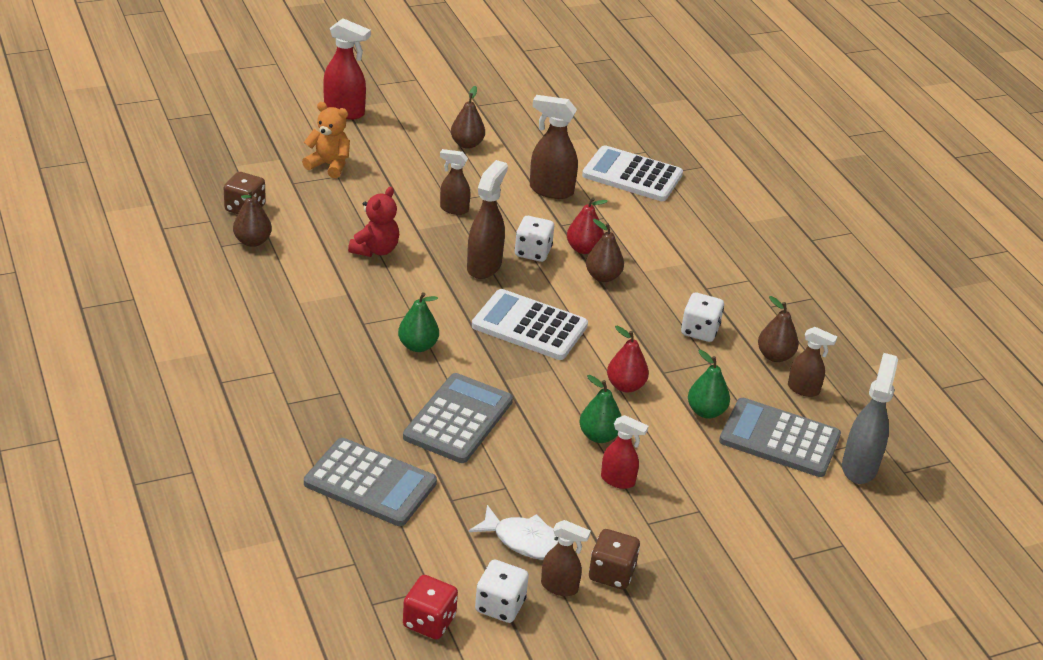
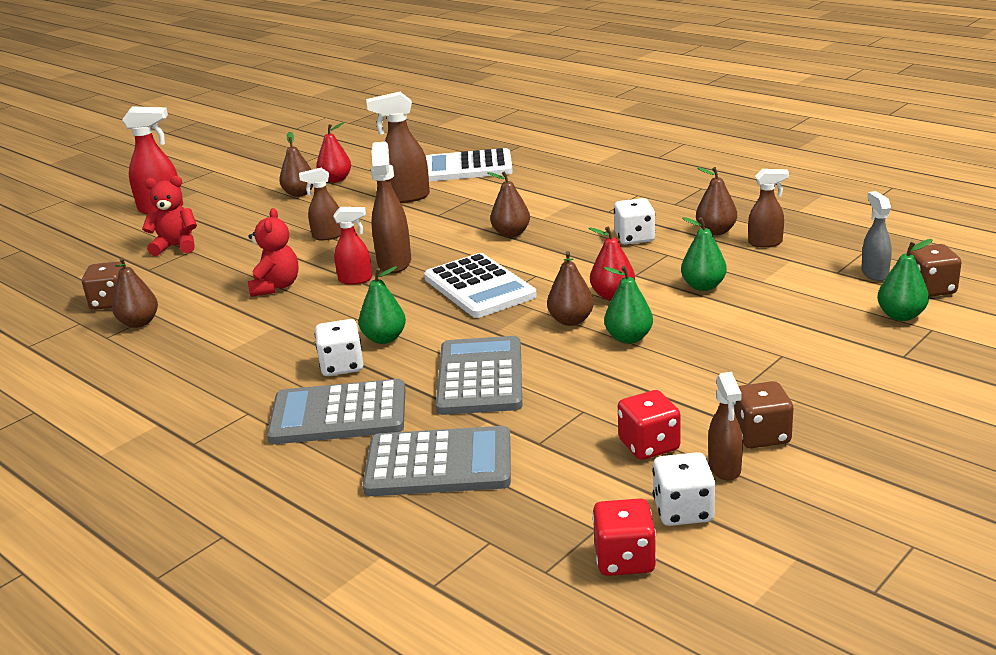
camera: 20 degrees left, 10 degrees down
orange teddy bear [302,102,350,178] -> red teddy bear [142,176,197,256]
white fish [469,505,558,560] -> red dice [618,390,680,460]
white calculator [472,289,588,360] -> white calculator turned 120 degrees counterclockwise [424,253,537,318]
white dice [515,216,554,262] -> white dice moved to [315,319,363,376]
brown spray bottle [541,520,591,596] -> brown spray bottle turned 90 degrees clockwise [708,372,743,480]
red pear [567,197,608,254] -> red pear moved to [316,122,351,183]
red spray bottle [601,415,649,489] -> red spray bottle moved to [333,207,372,285]
grey calculator [719,398,841,477] -> grey calculator moved to [267,379,405,444]
grey spray bottle [842,353,898,484] -> grey spray bottle [861,191,892,281], size x0.63
none -> brown pear [547,251,594,326]
none -> green pear [877,239,932,321]
none -> brown dice [910,244,962,297]

